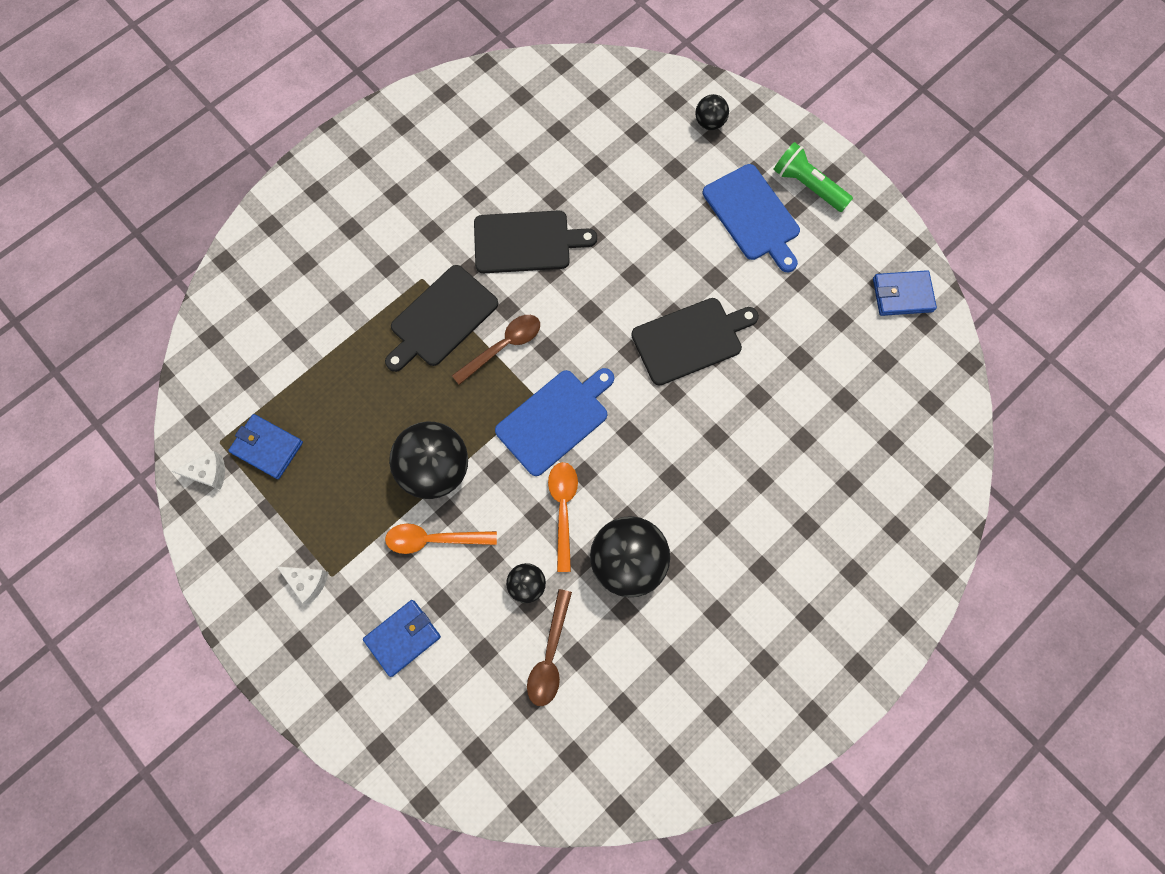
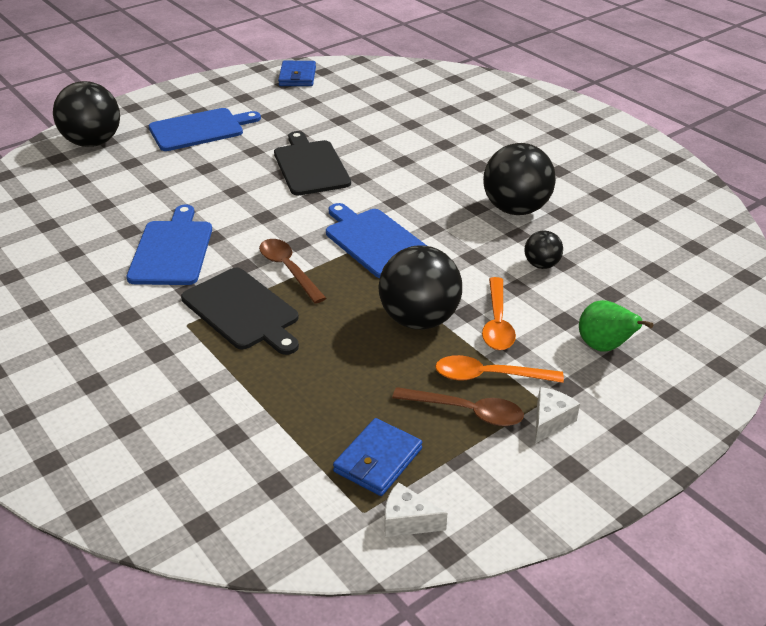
camera: 85 degrees left, 35 degrees down
white cheese [172,451,225,490] -> white cheese turned 75 degrees counterclockwise [385,482,447,537]
blue wallet [363,600,441,677] -> green pear [579,300,654,352]
black cutting board [474,210,597,273] -> blue cutting board [126,204,212,285]
brown spoon [527,589,572,706] -> brown spoon moved to [392,387,524,426]
orange spoon [548,462,578,572] -> orange spoon moved to [435,355,564,383]
black ball [696,94,729,130] -> black ball [53,81,120,147], size x2.00
green flashlight [773,142,853,212] -> none

